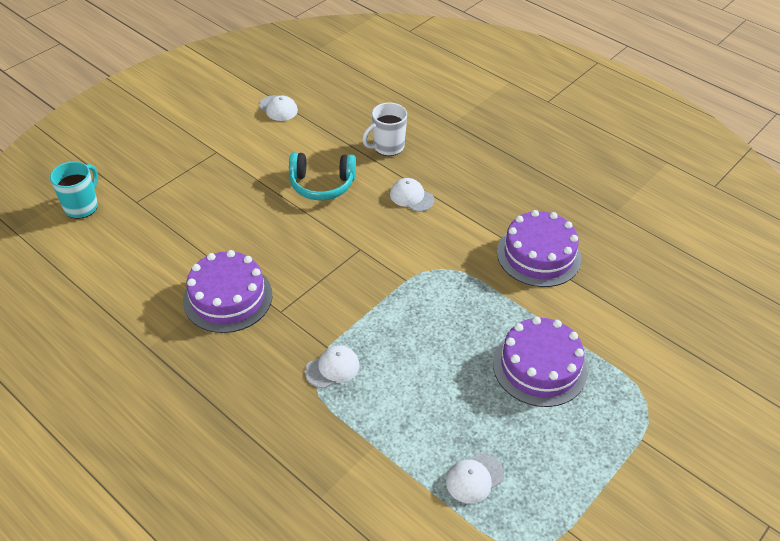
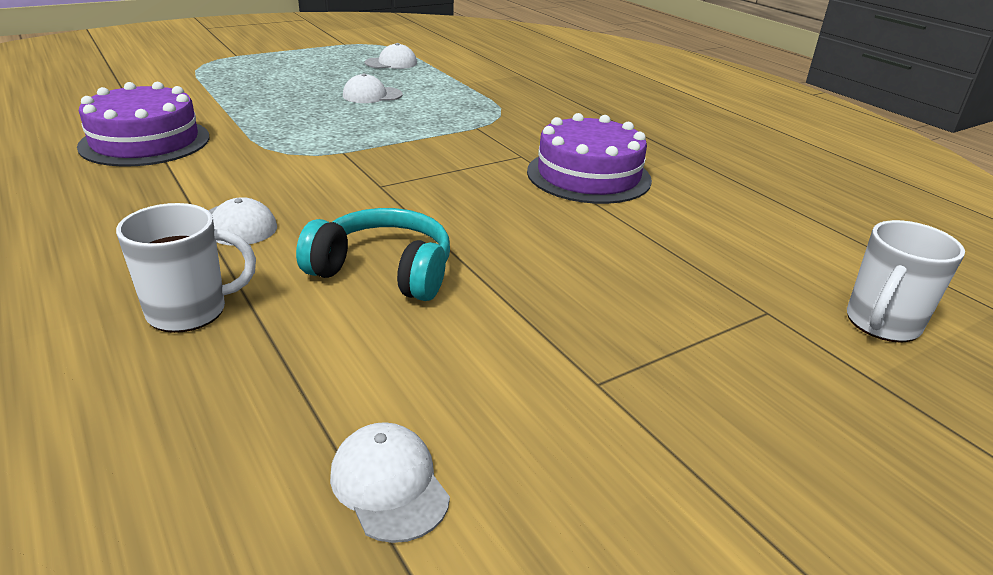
camera: 165 degrees left, 15 degrees down
turquoise mug [50,161,98,219] -> white mug [847,220,965,343]
white cap [305,345,360,388] -> white cap moved to [343,73,403,103]
purple cake [493,316,588,407] -> none

